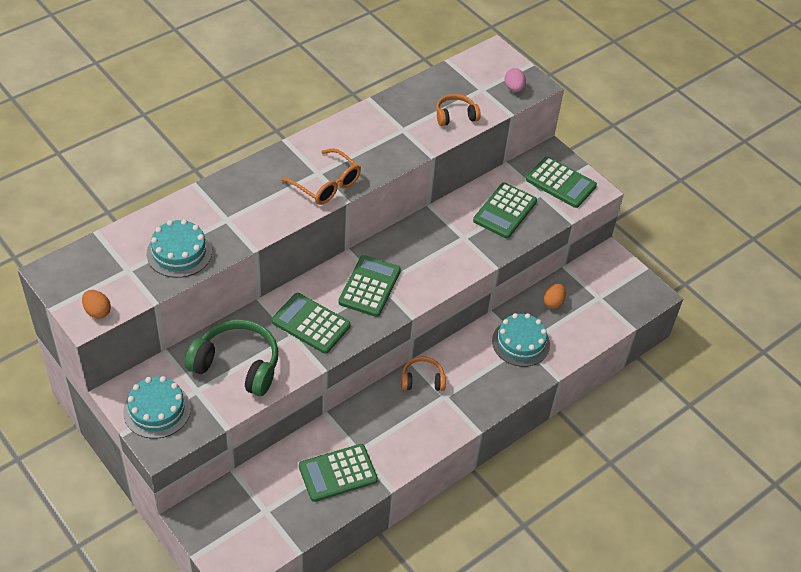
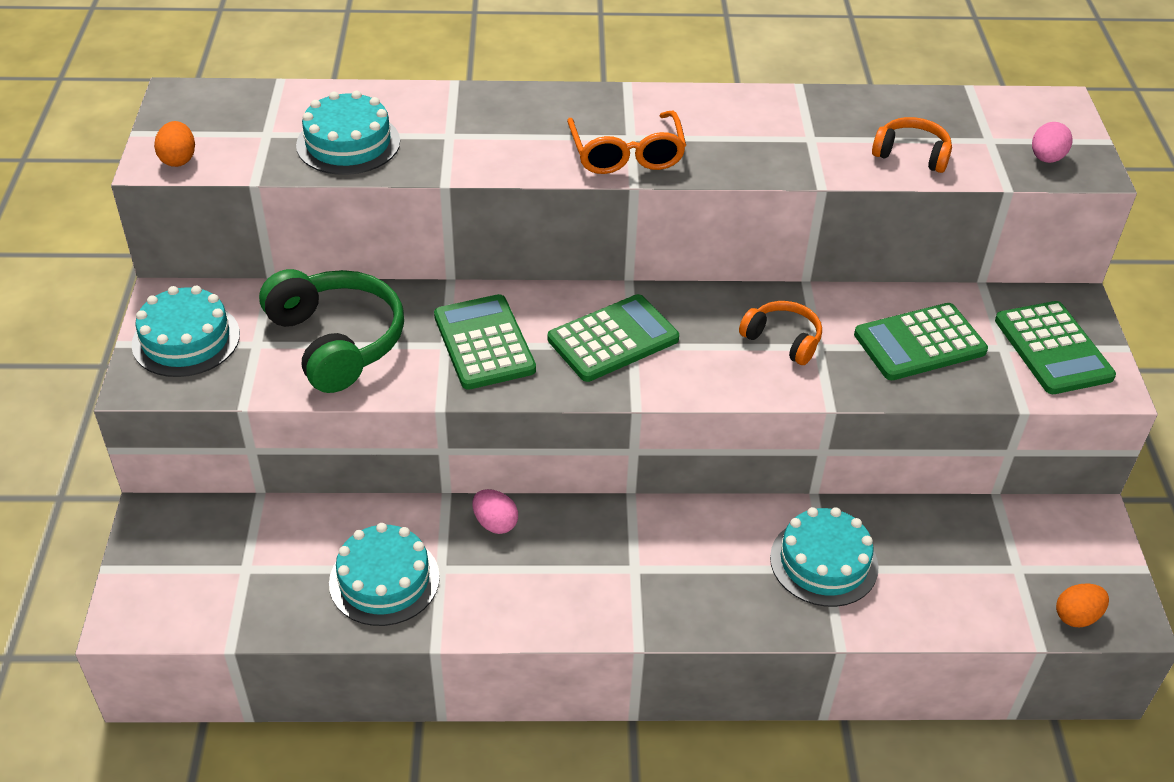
camera: 40 degrees right, 5 degrees down
green calculator [299,444,378,502] -> turquoise cake [329,523,440,626]
orange headphones [401,356,446,391] -> orange headphones moved to [739,301,822,365]
orange egg [544,284,566,309] -> orange egg moved to [1056,583,1109,627]
none -> pink egg [472,489,518,534]

